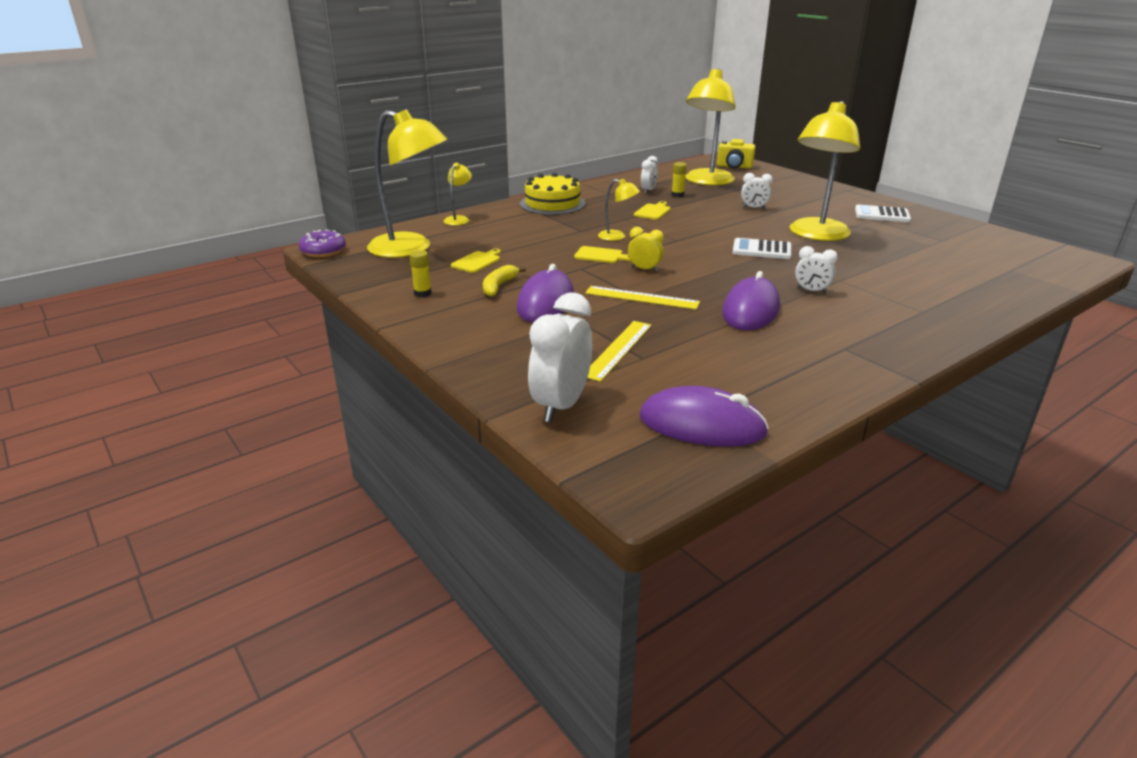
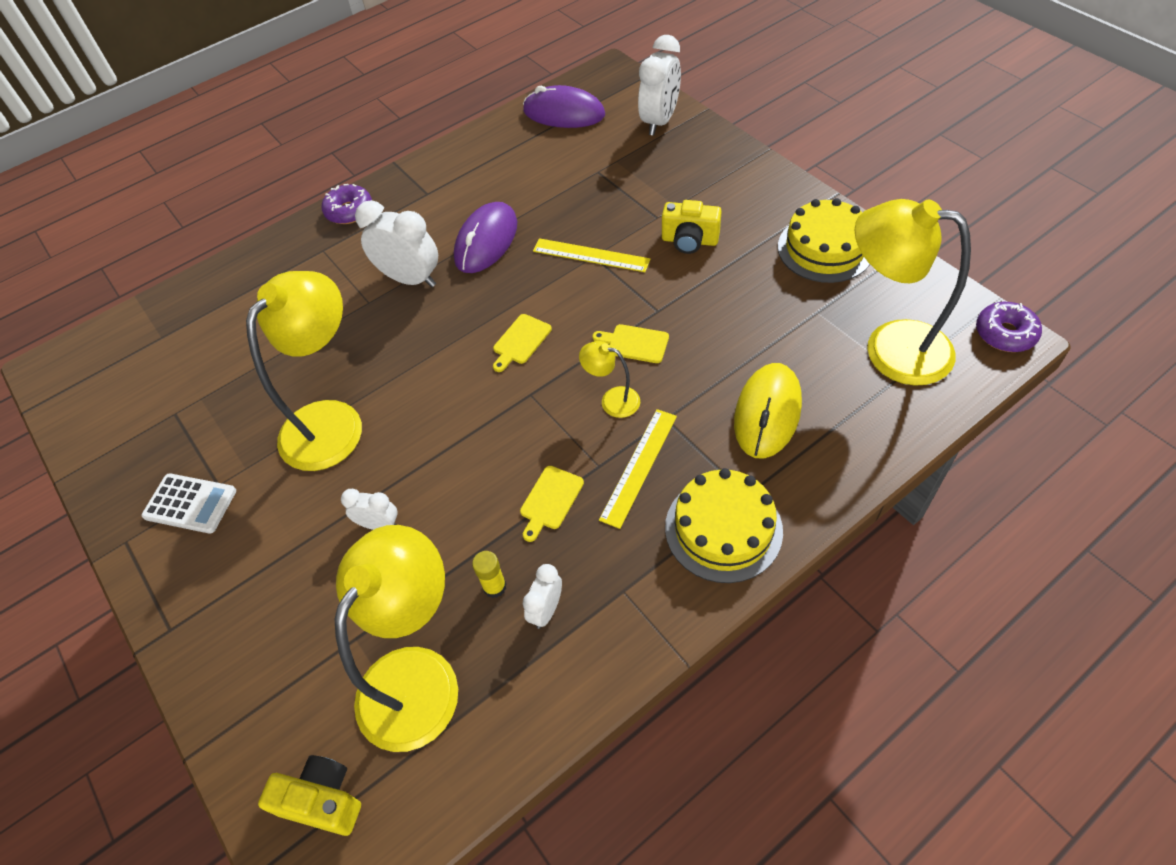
camera: 175 degrees left, 25 degrees up
yellow glue stick [409,250,431,297] -> yellow cake [778,198,870,283]
yellow lamp [443,163,472,226] -> none
yellow cutting board [451,249,501,273] -> yellow cutting board moved to [493,314,552,372]
yellow banana [483,265,526,297] -> none
purple mouse [517,264,574,323] -> yellow camera [662,200,722,254]
yellow ruler [587,321,652,382] -> yellow ruler moved to [599,409,677,529]
yellow clock [628,227,664,272] -> none
white calculator [733,238,792,259] -> none
white clock [795,246,838,294] -> white clock [355,200,438,287], size x1.86
none -> purple donut [322,184,372,224]
none -> yellow mouse [734,363,802,459]

